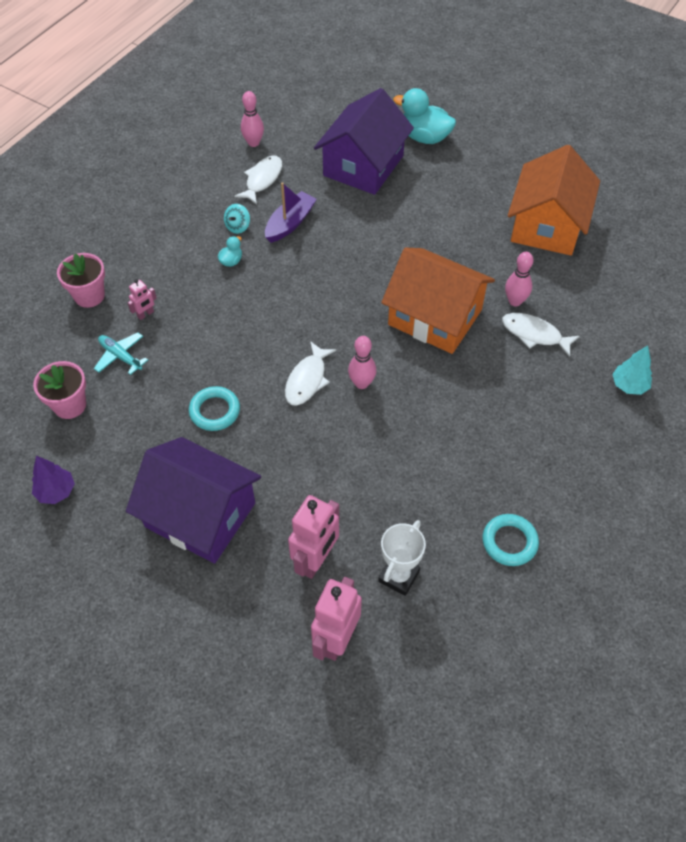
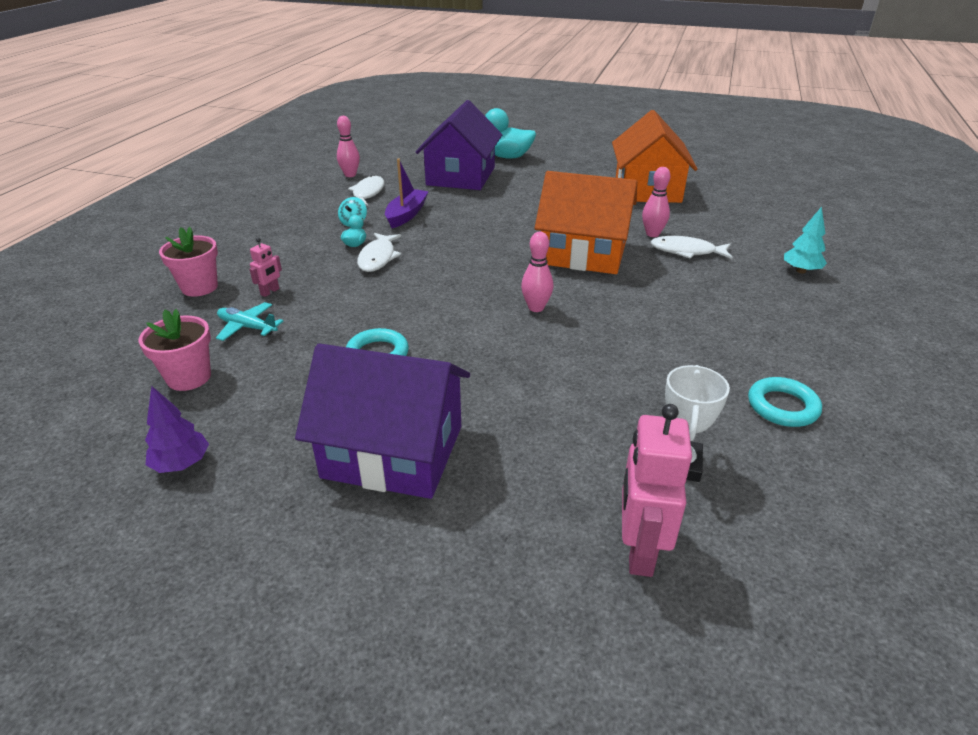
camera: 15 degrees left, 20 degrees down
white fish [285,341,336,405] -> white fish moved to [357,233,401,272]
pink robot [288,495,339,579] -> none

